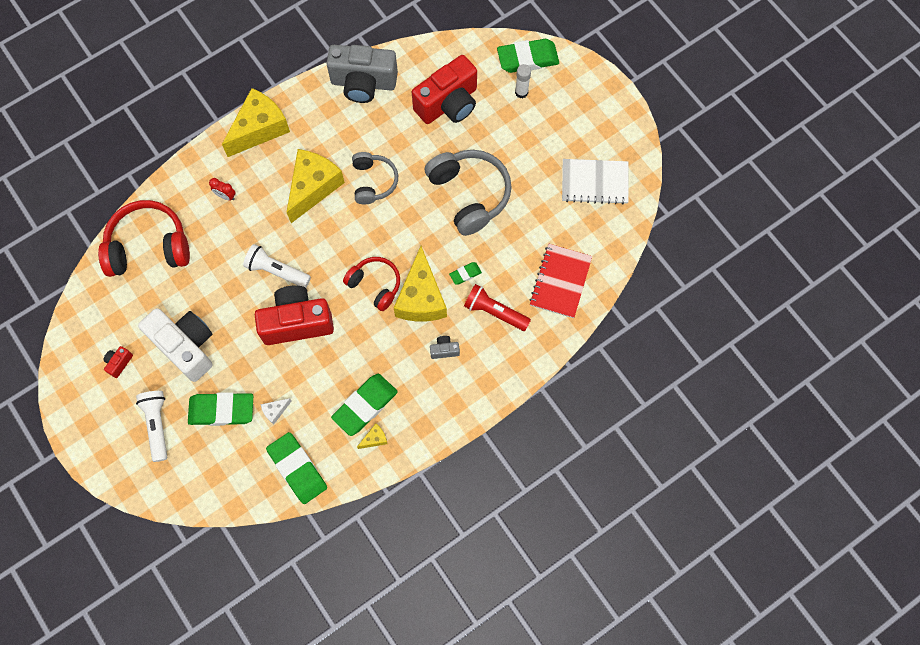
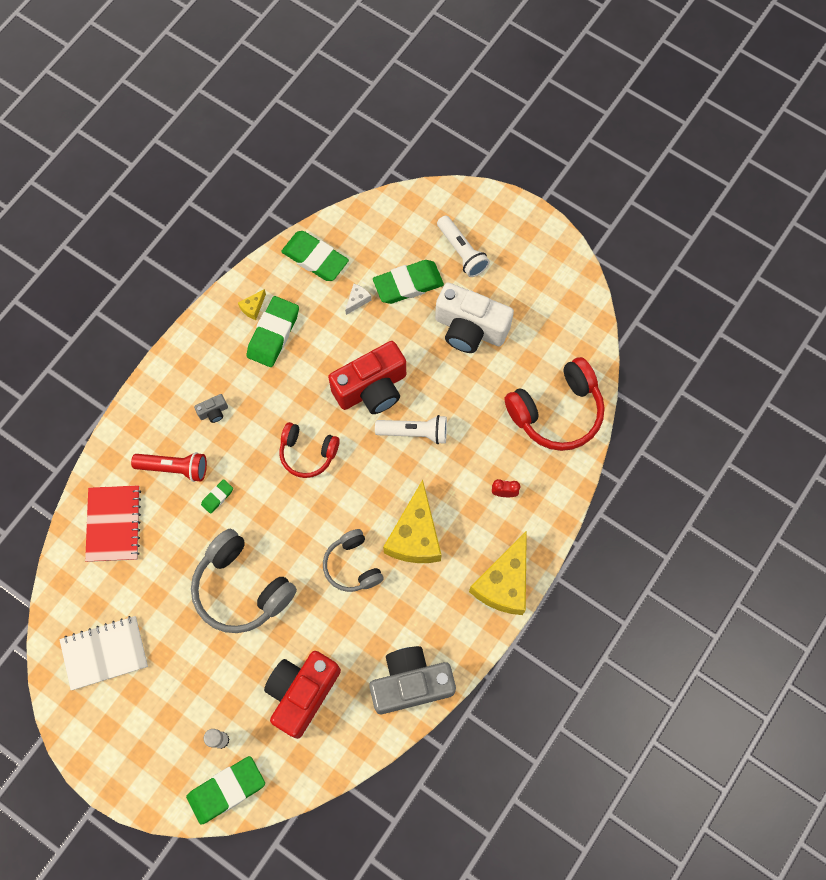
camera: 160 degrees right, 0 degrees up
red camera [103,346,133,378] -> none
yellow cheese [394,246,447,322] -> none

